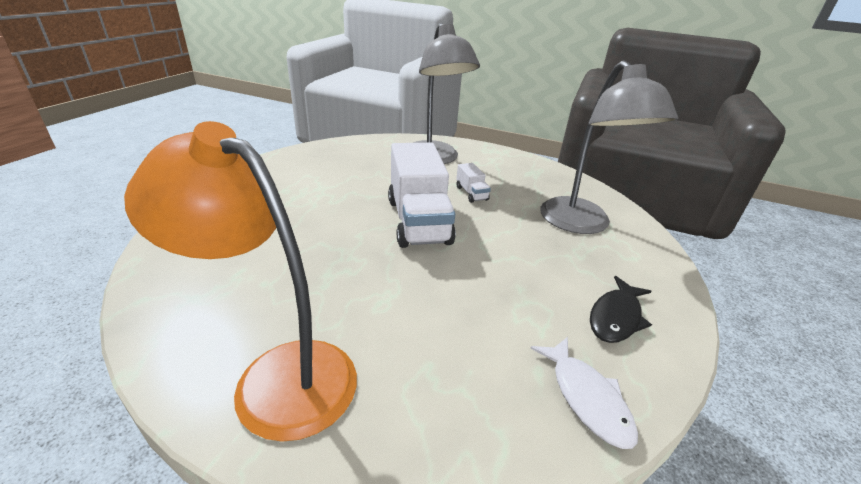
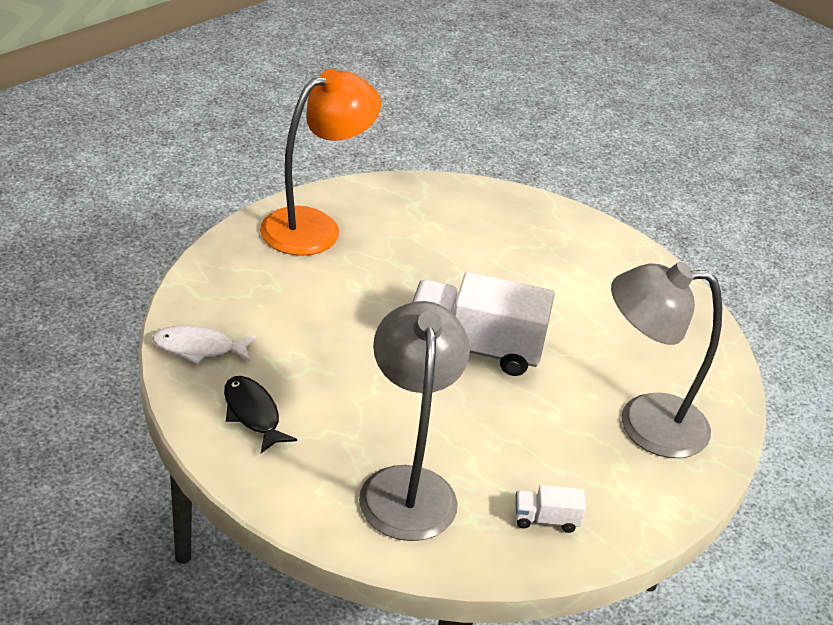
camera: 110 degrees right, 5 degrees up
white truck [456,163,491,203] -> white truck moved to [515,485,586,533]
grey lamp [540,60,678,234] -> grey lamp turned 75 degrees clockwise [359,301,470,541]

